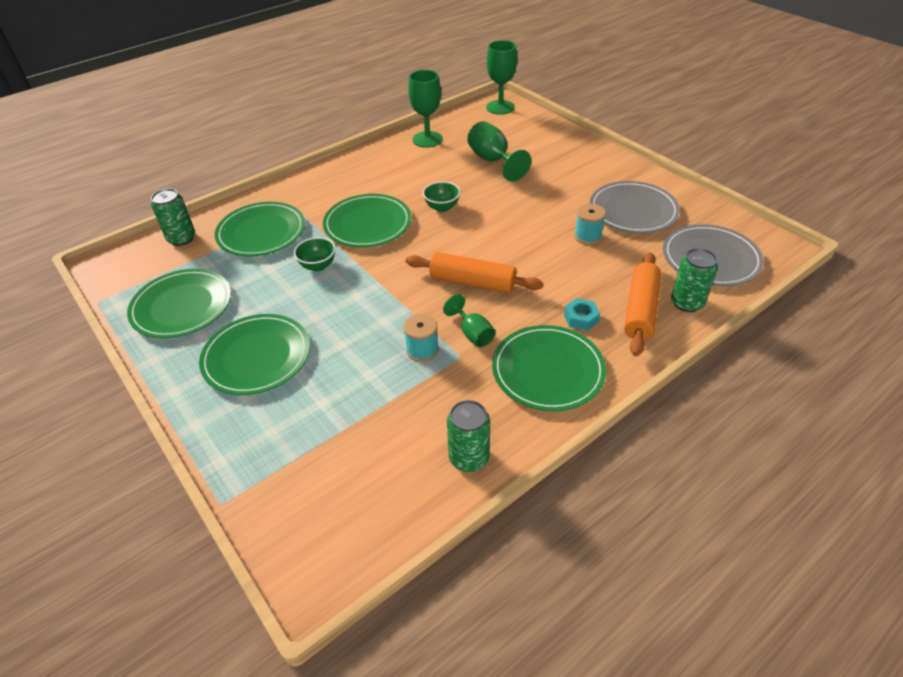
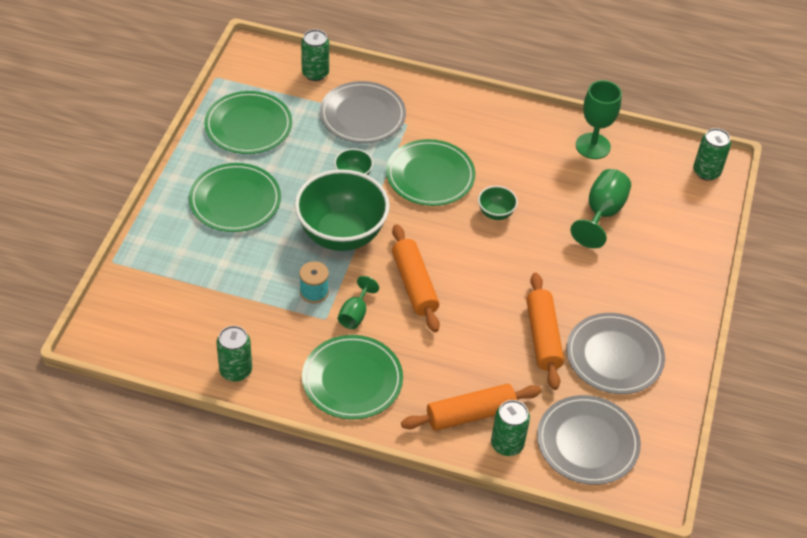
camera: 50 degrees right, 5 degrees up
green plate [215,202,305,256] -> grey plate [320,81,406,143]
green goblet [486,40,517,115] -> green can [693,128,731,181]
turquoise nut [564,298,600,331] -> none
turquoise spool [574,204,606,245] -> orange rolling pin [526,273,564,390]
none -> green bowl [295,169,390,251]

